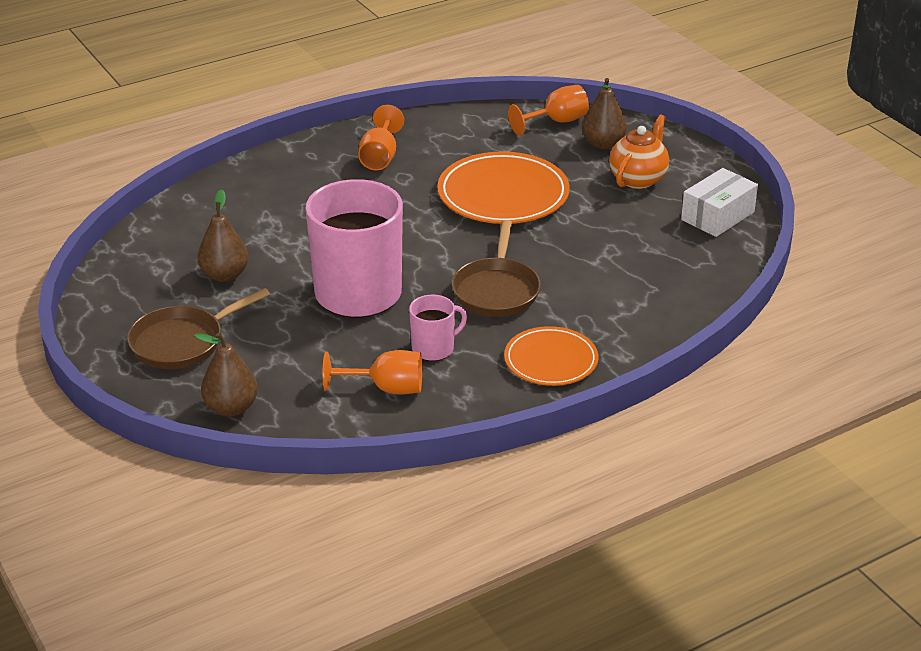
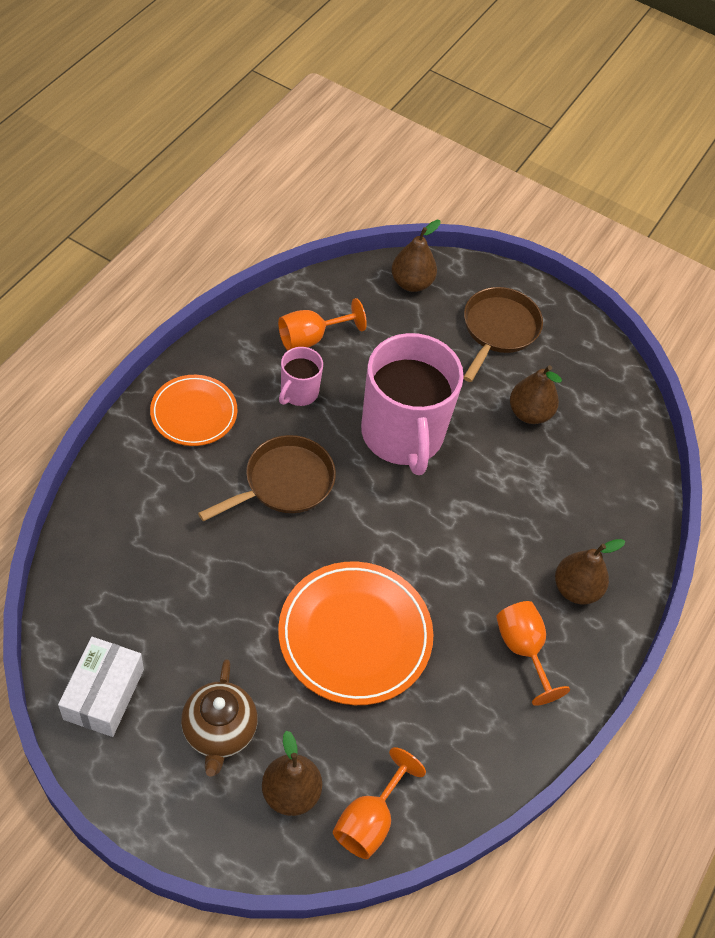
camera: 145 degrees right, 20 degrees up
brown pan [452,220,541,317] -> brown pan turned 75 degrees clockwise [198,435,336,521]
orange teapot [609,115,669,189] -> brown teapot [181,659,258,777]
none -> brown pear [555,539,625,604]

